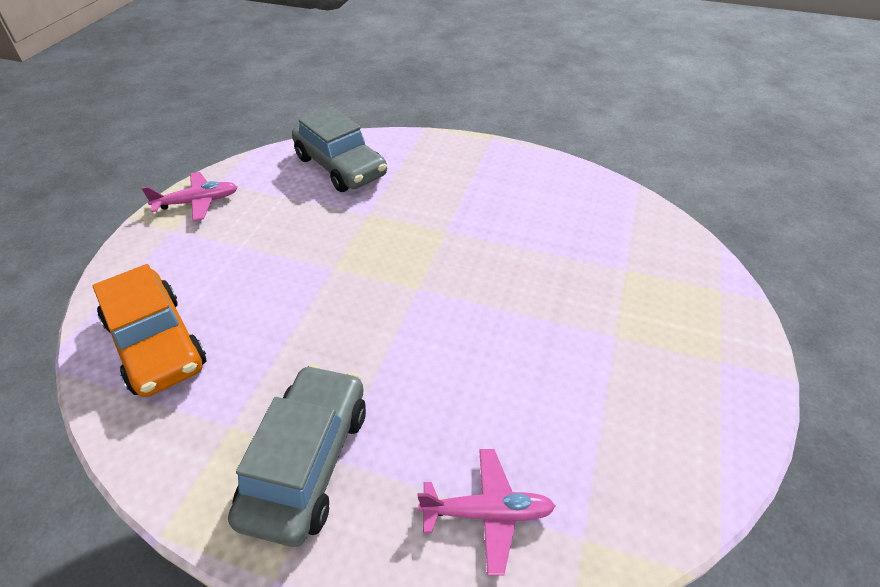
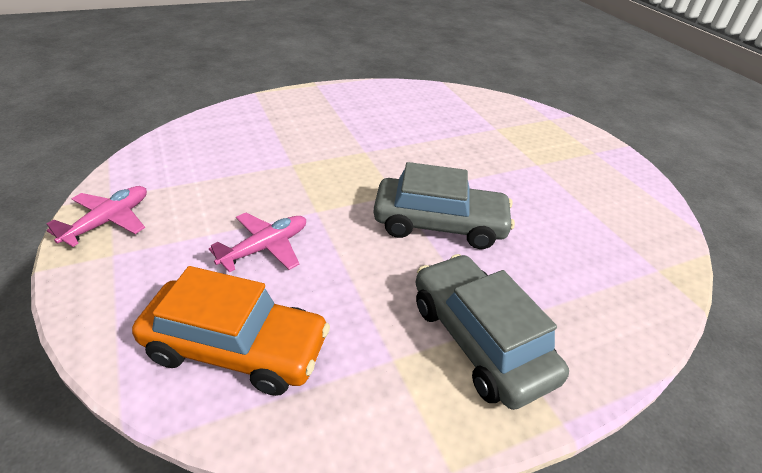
camera: 45 degrees left, 5 degrees down
grey car [292,107,387,192] -> grey car moved to [373,162,515,249]
pink plane [418,449,555,576] -> pink plane moved to [209,213,306,273]

